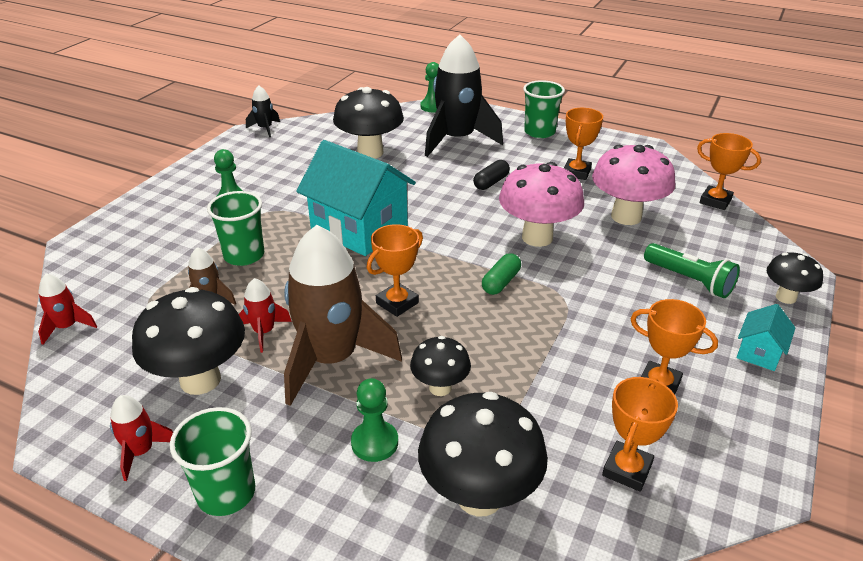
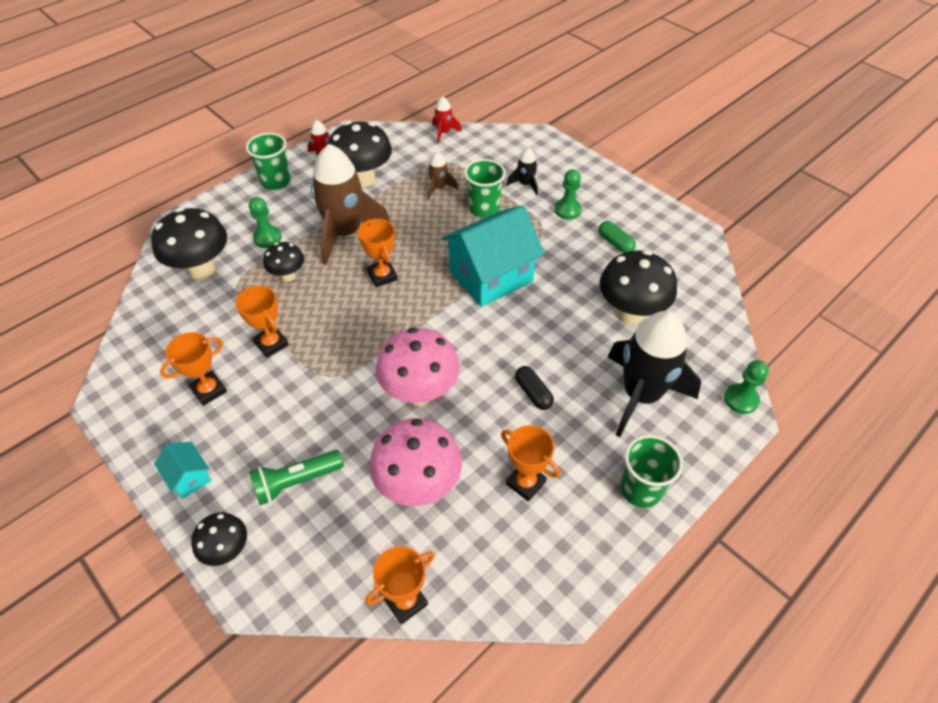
camera: 110 degrees right, 15 degrees up
red rocket [239,278,292,353] -> none
black rocket [246,86,280,137] -> black rocket moved to [506,148,538,195]
green capsule [482,253,521,295] -> green capsule moved to [598,221,636,253]
orange trophy [602,377,678,492] -> orange trophy moved to [235,286,289,358]

